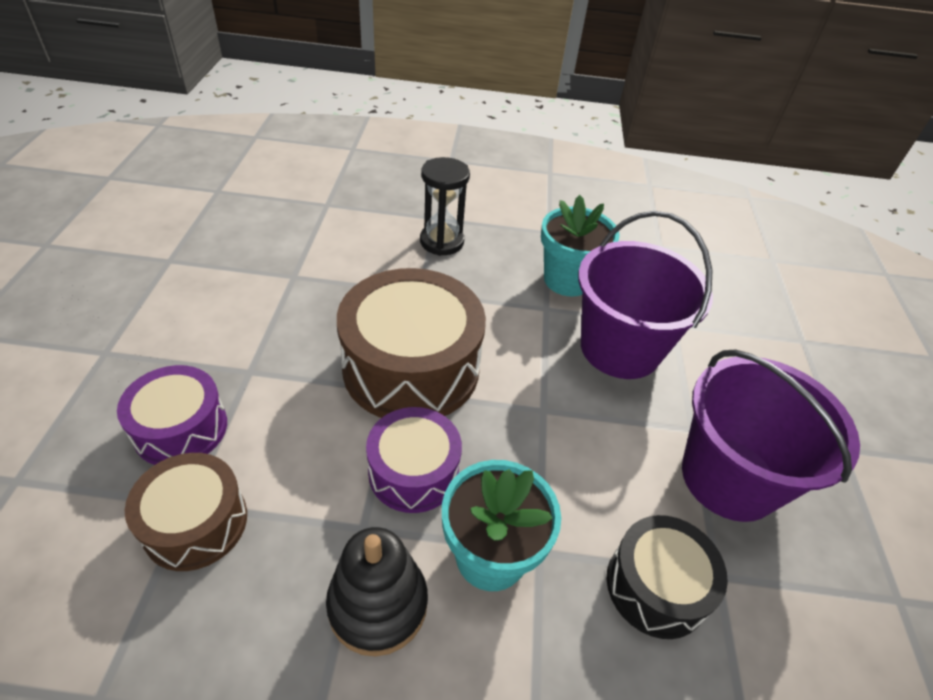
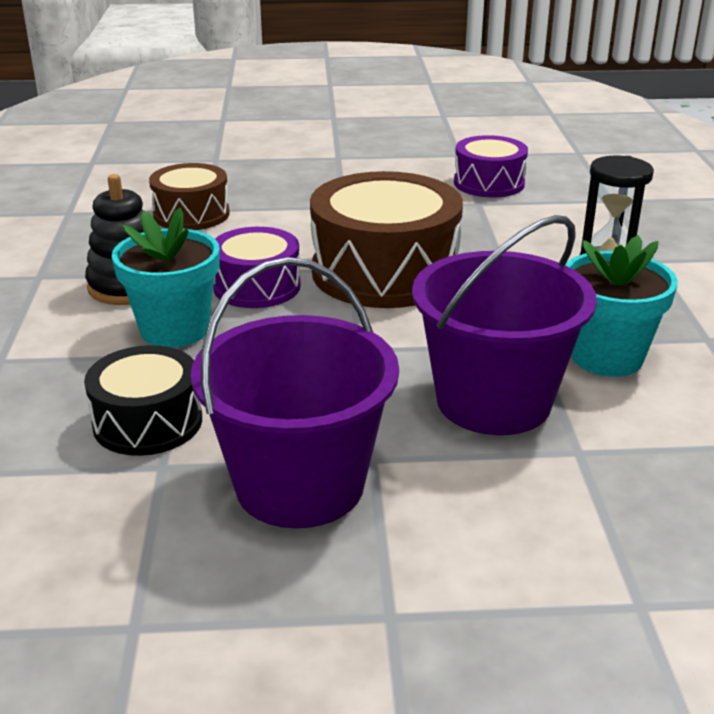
camera: 85 degrees right, 15 degrees down
purple drum [117,365,227,465] -> purple drum moved to [454,135,528,197]

